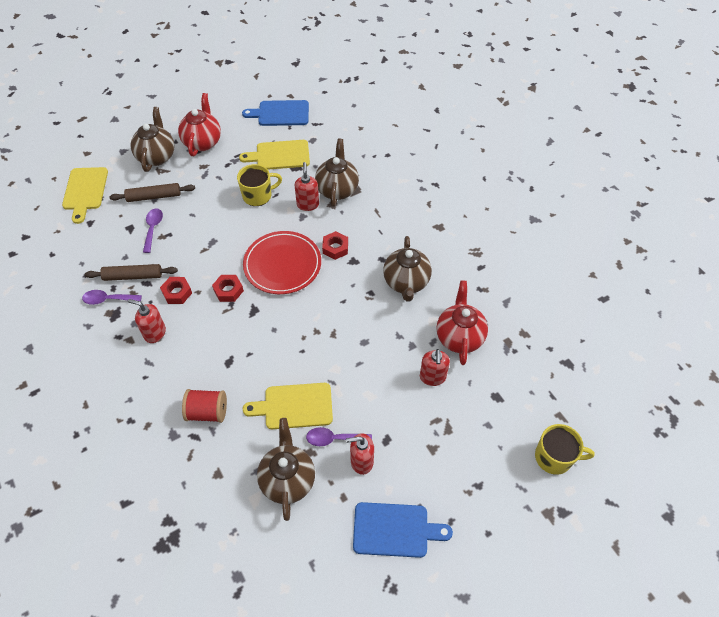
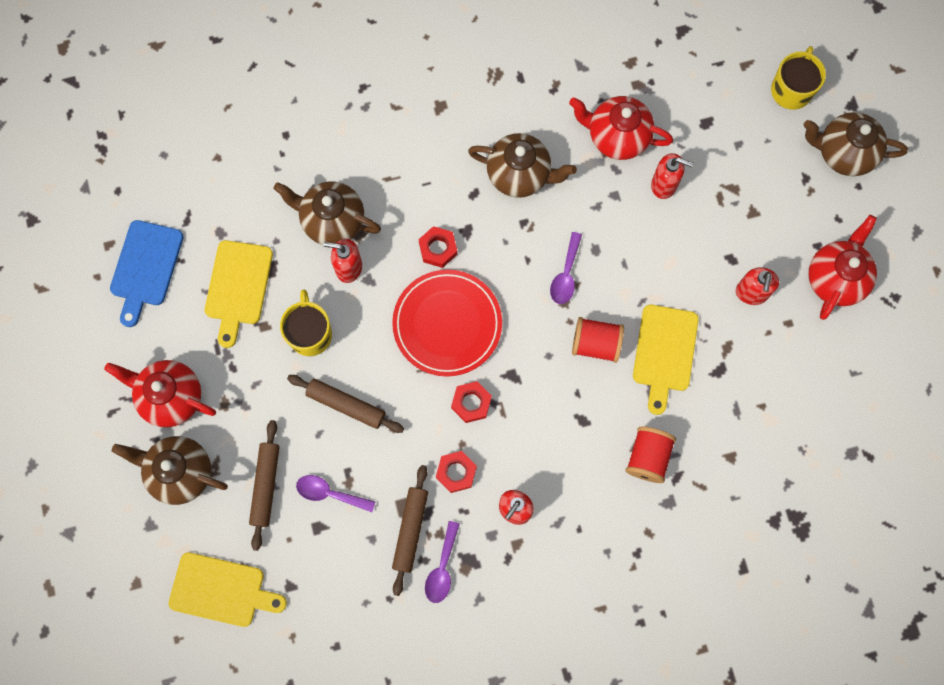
camera: 75 degrees left, 20 degrees up
brown teapot [257,418,315,521] -> brown teapot moved to [804,112,908,176]
purple spoon [306,427,372,446] -> purple spoon moved to [550,232,582,304]
blue cutting board [353,502,453,558] -> red teapot [809,215,877,320]
none -> brown rolling pin [287,375,404,433]
none -> red spool [572,317,624,363]

